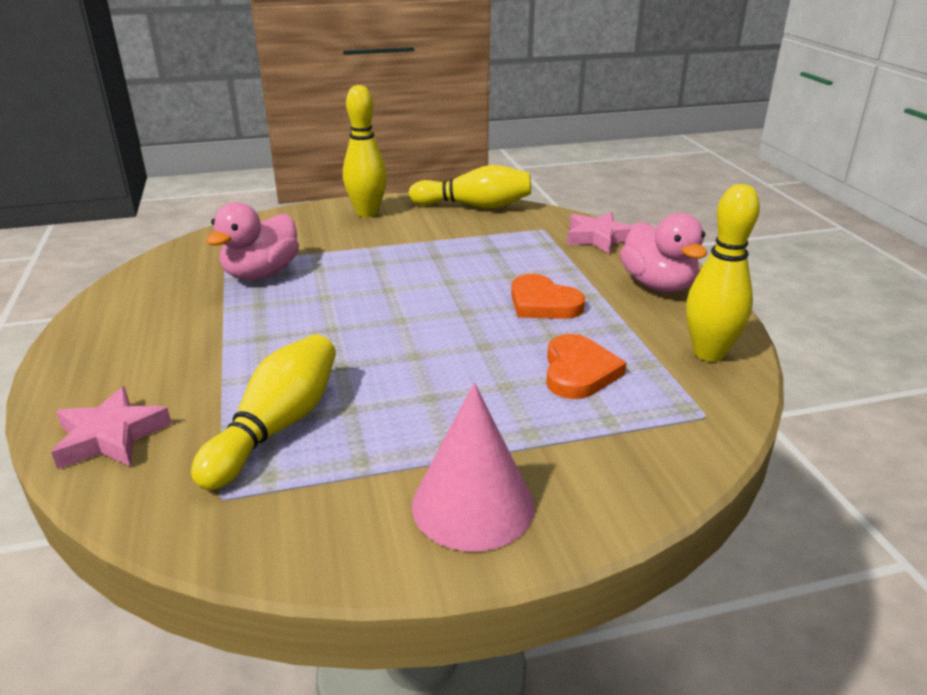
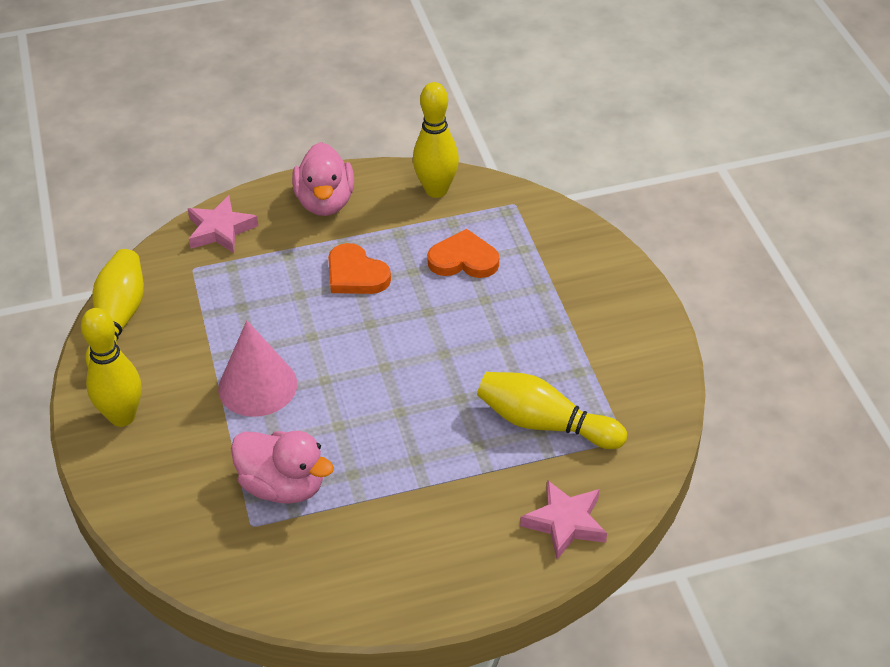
camera: 90 degrees left, 15 degrees up
pink cone [412,383,535,552] -> pink cone moved to [218,320,297,417]
orange heart [511,274,585,319] -> orange heart turned 90 degrees clockwise [328,243,391,294]
pink duck [620,213,707,292] -> pink duck turned 105 degrees clockwise [292,142,354,216]

